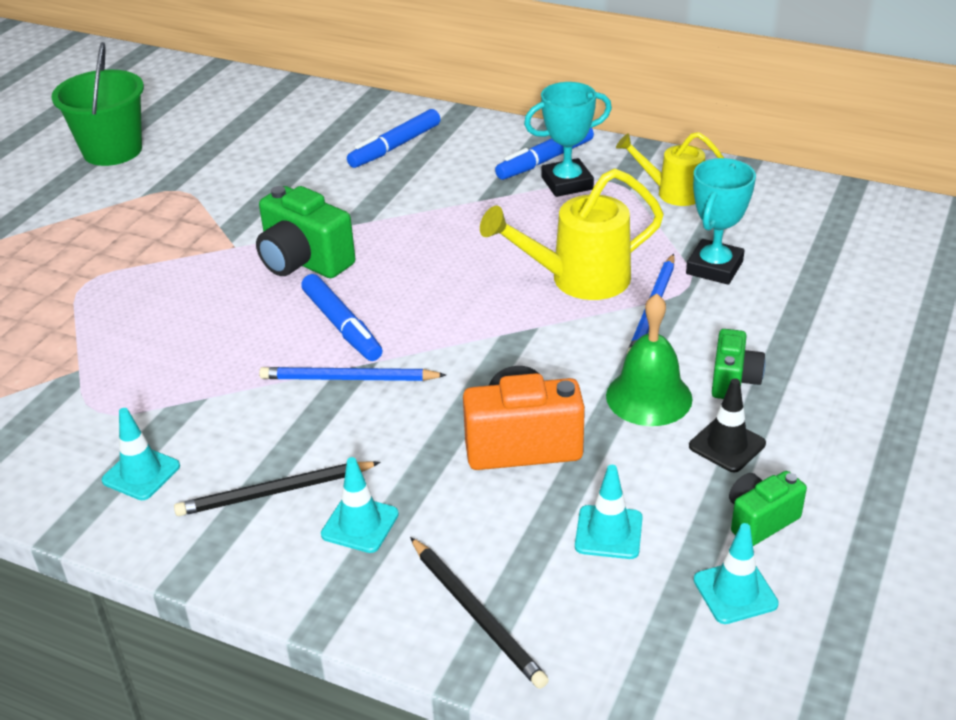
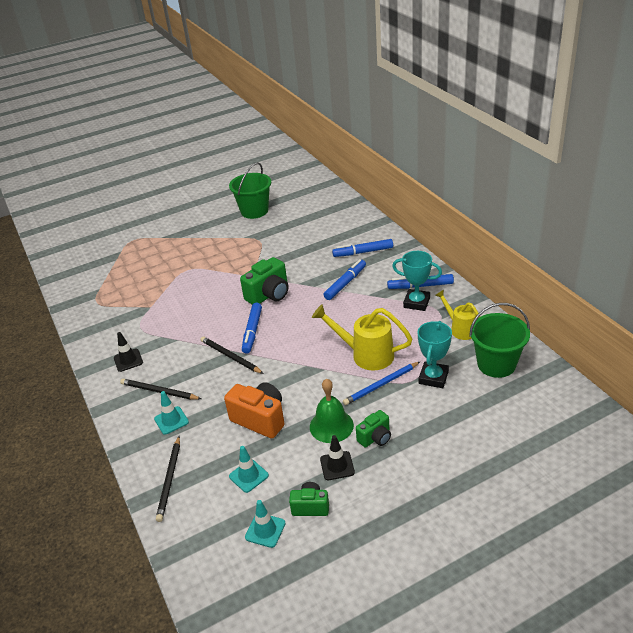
camera: 40 degrees right, 0 degrees up
turquoise traffic cone [102,408,180,500] -> black traffic cone [114,332,143,372]
green camera [256,186,355,278] -> green camera turned 120 degrees counterclockwise [240,257,289,305]
blue pencil [259,367,446,381] -> black pencil [201,336,264,374]
turquoise trophy [686,158,756,285] -> turquoise trophy turned 45 degrees counterclockwise [418,321,452,388]
none -> blue marker [323,259,366,300]
none -> green bucket [469,303,530,378]

